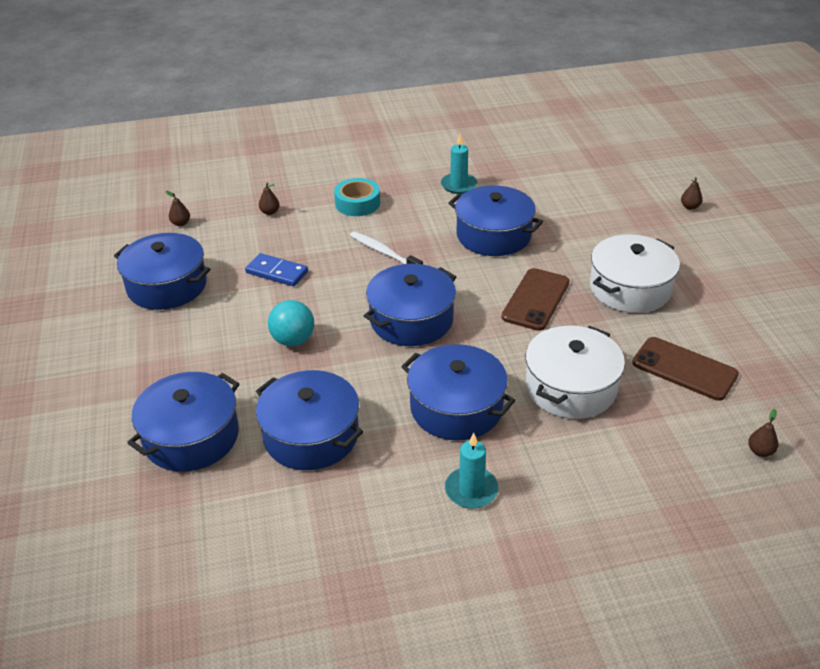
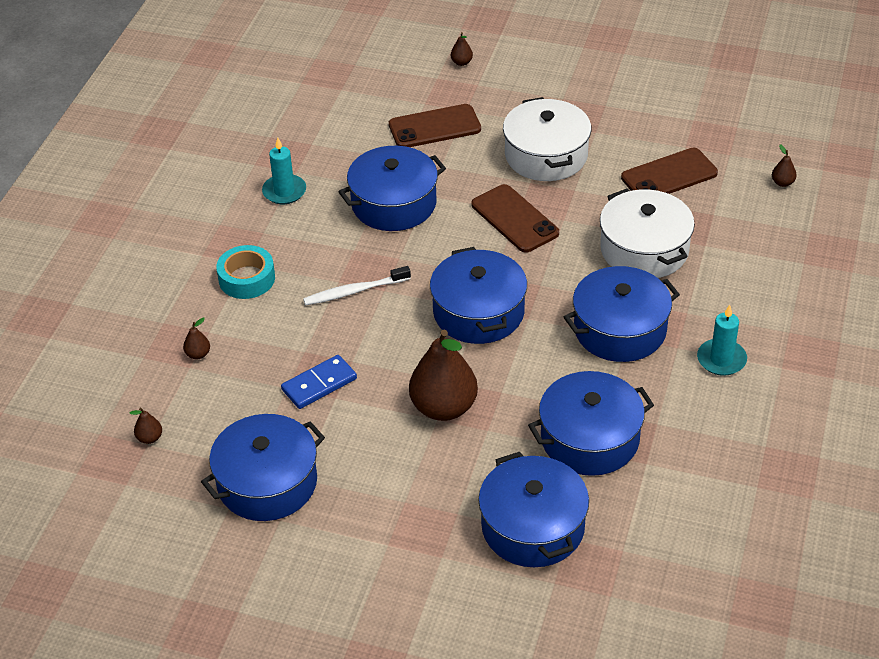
camera: 60 degrees left, 5 degrees up
turquoise ball [268,300,314,346] -> brown pear [409,330,478,421]
none -> brown phone [389,104,481,147]

